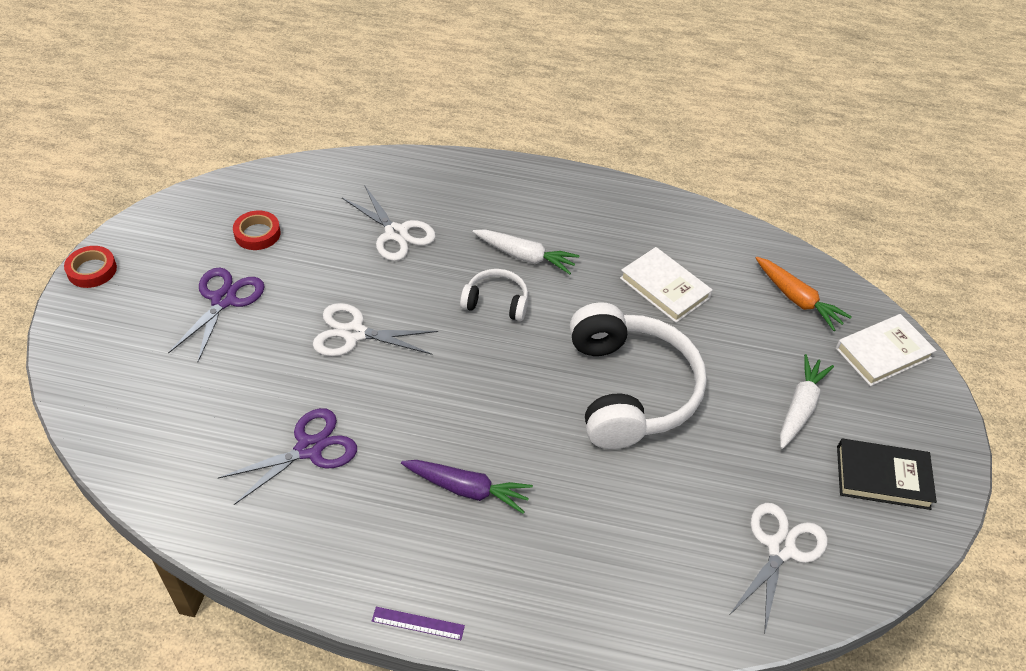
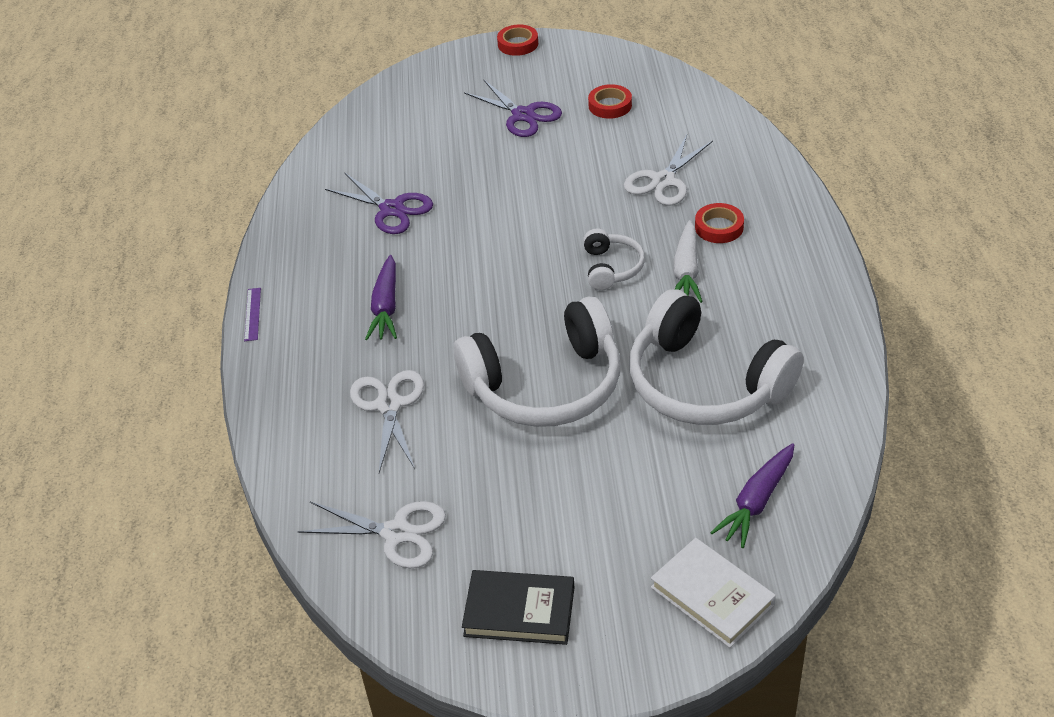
camera: 80 degrees right, 5 degrees down
purple scissors [168,267,265,362] -> purple scissors turned 45 degrees clockwise [464,80,562,137]
white scissors [313,303,438,356] -> white scissors moved to [350,370,424,473]
white book [620,247,713,323] -> white headphones [629,289,804,425]
orange carrot [756,257,852,331] -> purple carrot [710,443,794,548]
white carrot [780,354,834,449] -> none
black book [837,439,937,510] -> black book turned 75 degrees counterclockwise [462,570,575,645]
none -> red tape [695,203,744,243]

